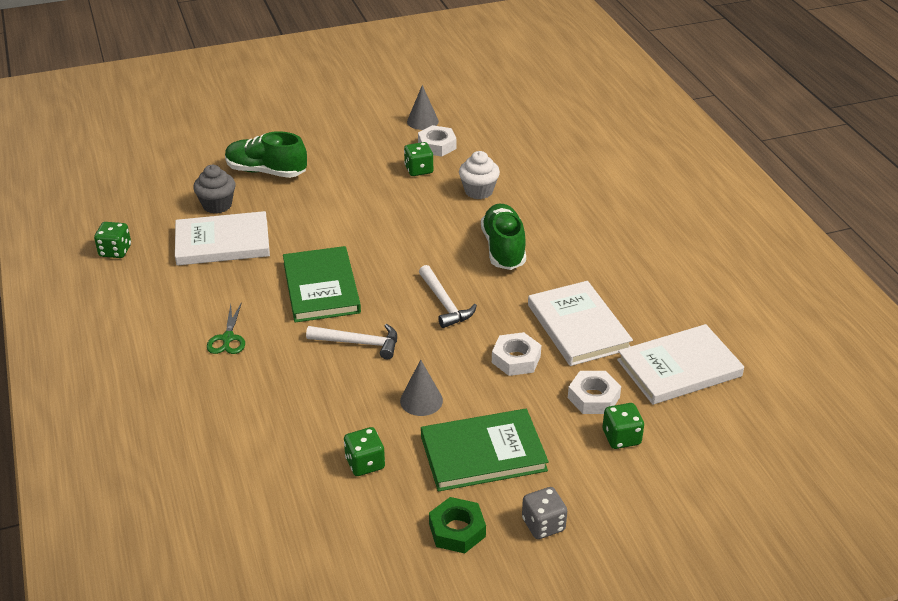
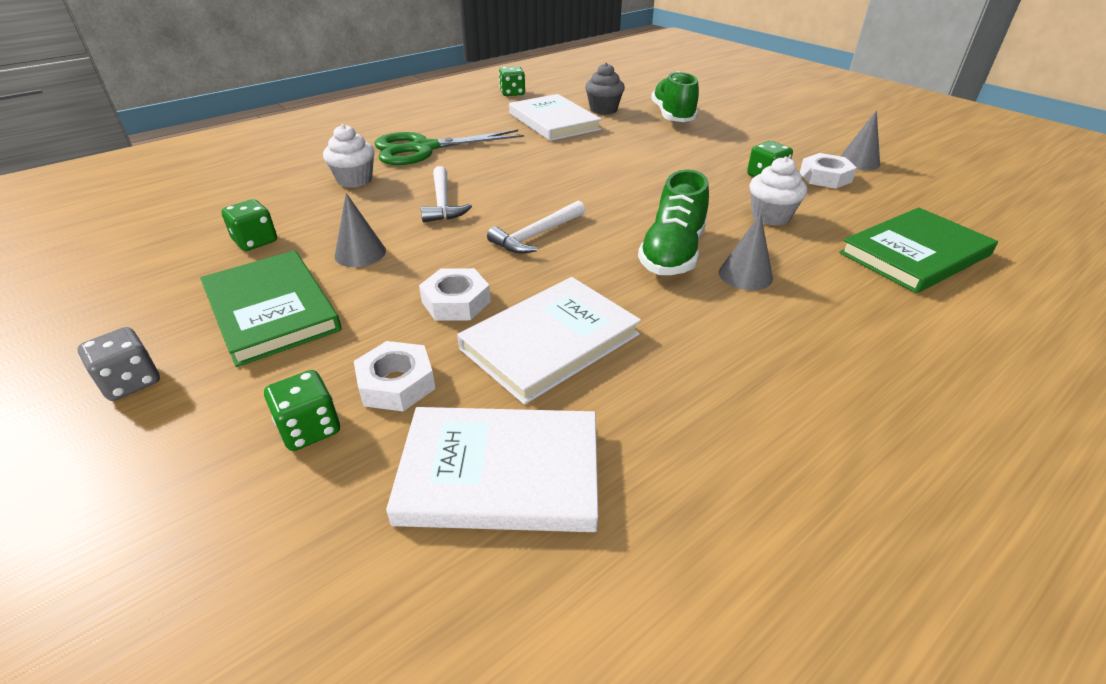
camera: 70 degrees right, 0 degrees up
green scissors [207,302,245,354] -> green scissors [374,130,524,165], size x2.04
green book [283,246,361,323] -> green book moved to [839,207,998,293]
green nut [429,497,486,553] -> none
green shoe [481,204,526,270] -> green shoe turned 135 degrees clockwise [638,170,709,275]
white book [617,324,744,405] -> white book turned 45 degrees counterclockwise [386,407,598,532]
none -> white cupcake [323,124,375,188]
none -> grey cone [719,213,773,291]

